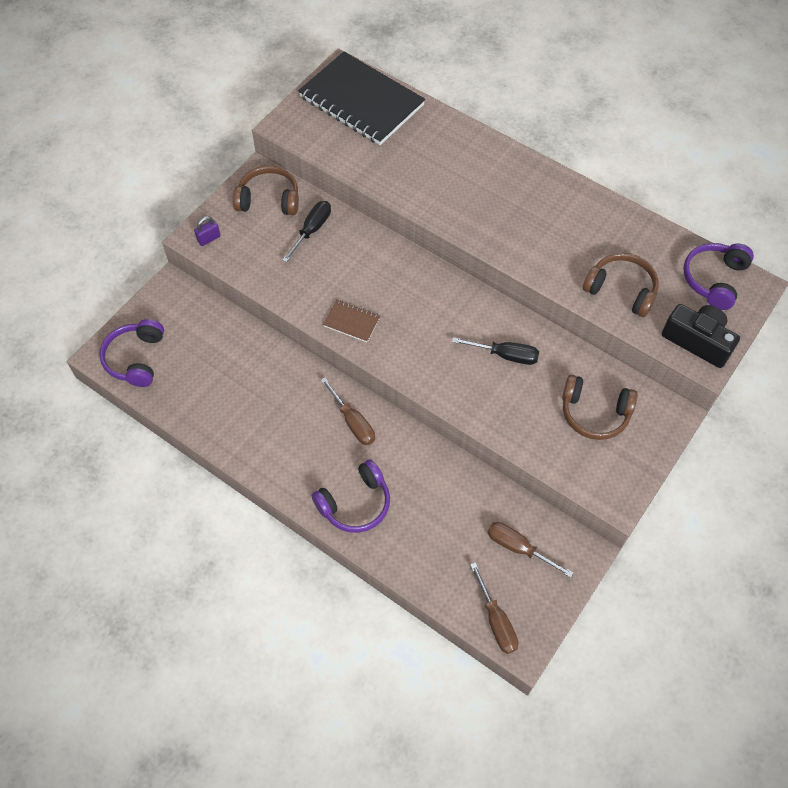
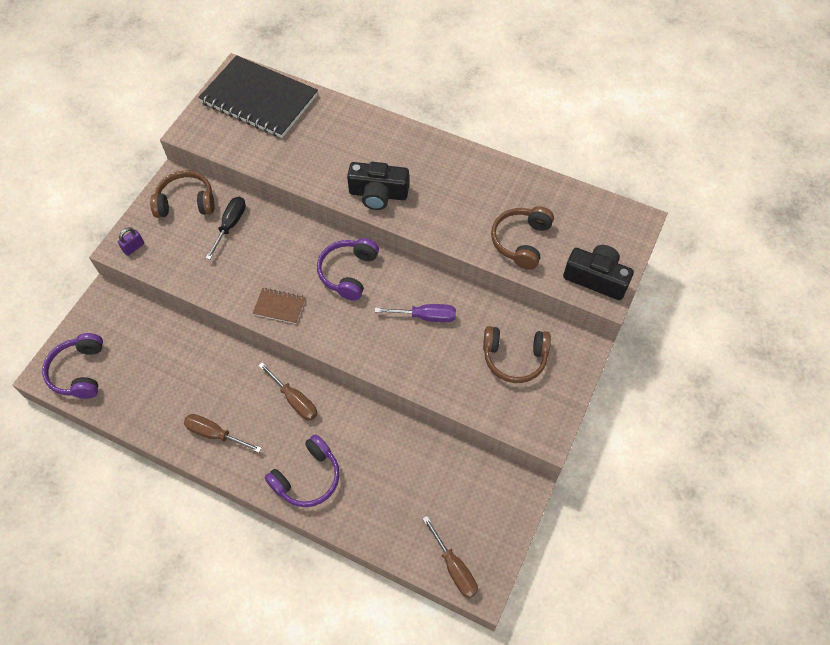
camera: 10 degrees left, 0 degrees up
black screwdriver [452,337,539,365] -> purple screwdriver [375,304,456,322]
brown screwdriver [487,522,574,578] -> brown screwdriver moved to [184,414,262,453]
brown headphones [583,253,658,317] -> brown headphones turned 90 degrees counterclockwise [491,206,554,270]
purple headphones [683,243,754,310] -> purple headphones moved to [317,238,379,301]
none -> black camera [347,162,409,210]

